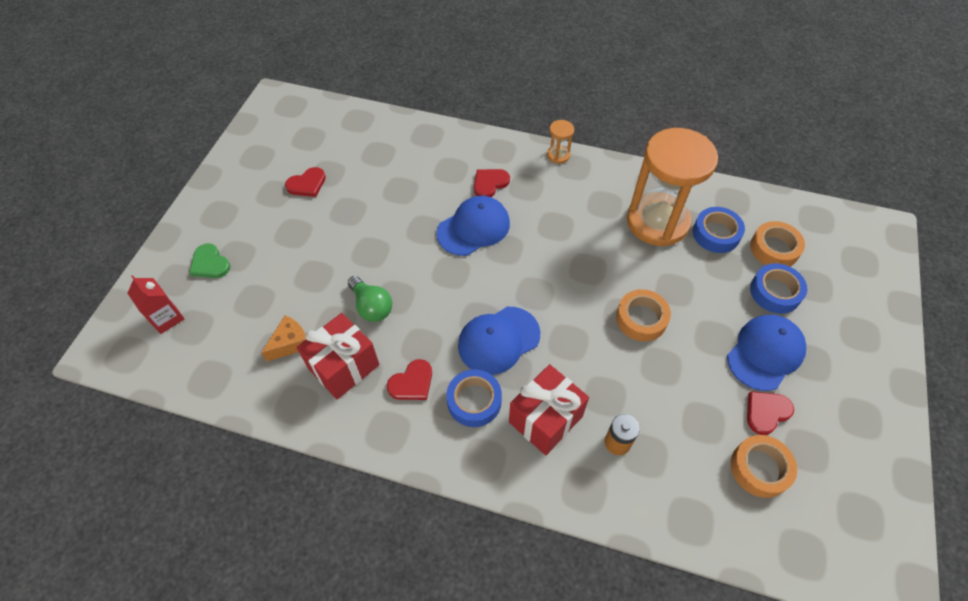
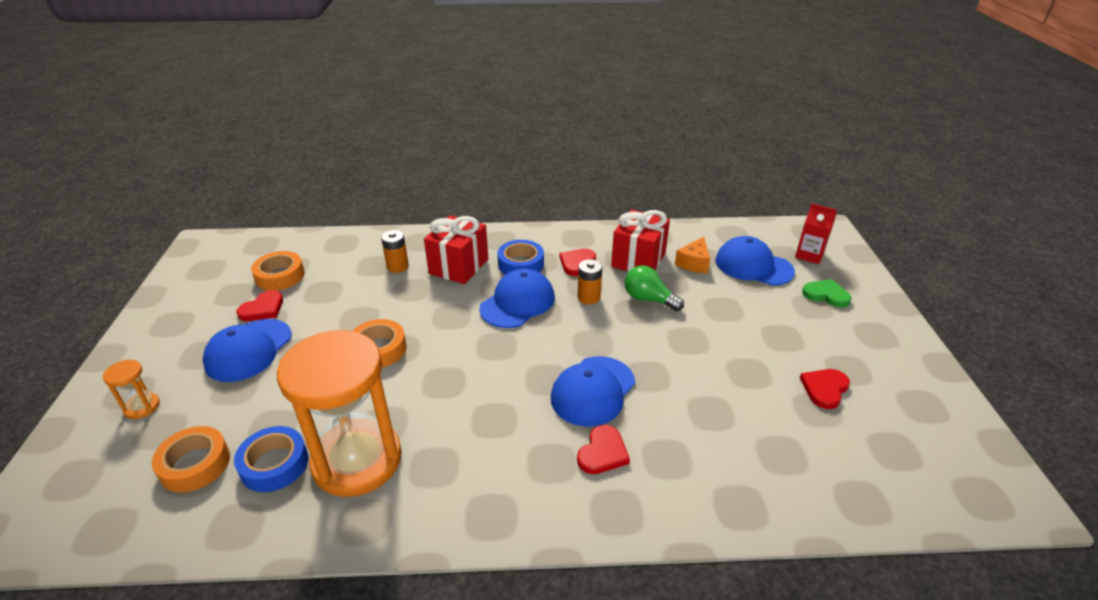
camera: 160 degrees right, 20 degrees down
orange hourglass [547,120,574,164] -> orange hourglass moved to [103,359,160,419]
blue tape [750,263,807,314] -> none
none -> orange battery [578,259,602,304]
none -> blue cap [715,236,795,286]

